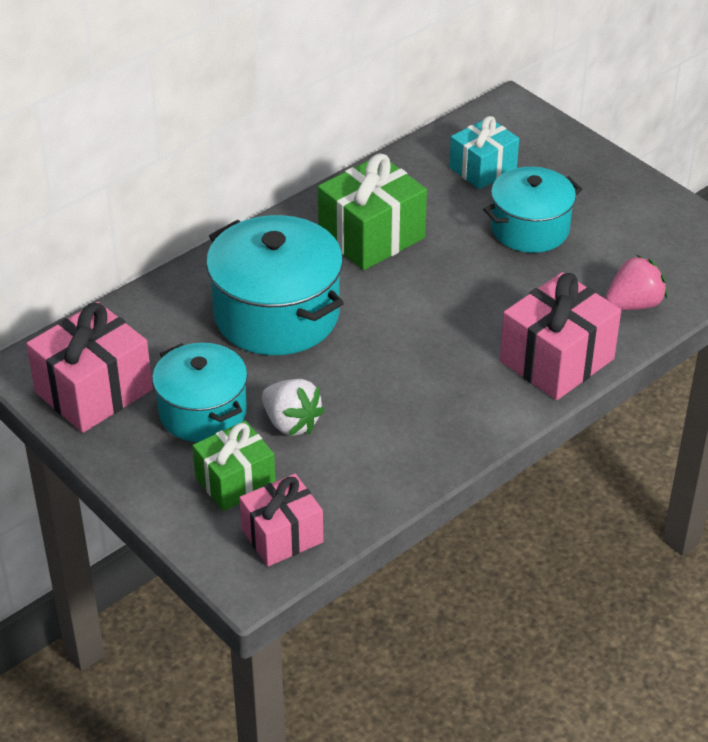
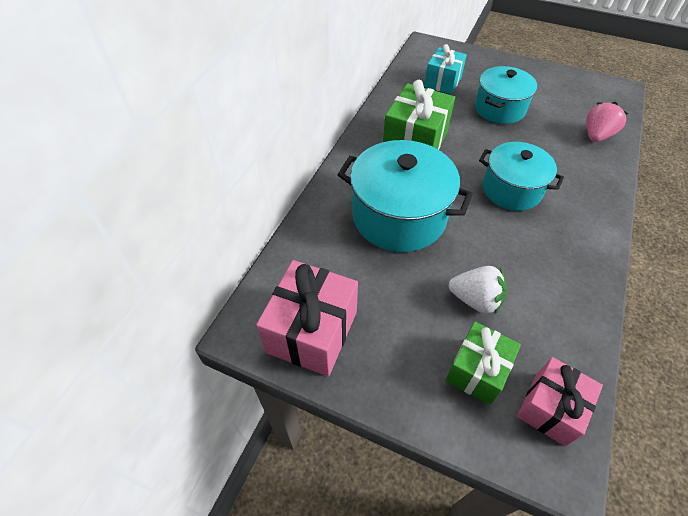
camera: 25 degrees left, 10 degrees up
turquoise pot [152,343,248,442] -> turquoise pot moved to [479,142,564,211]
pink gift [500,272,621,400] -> none

